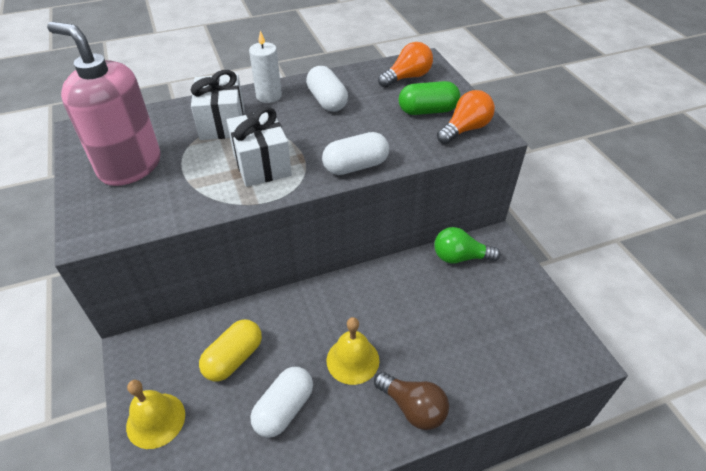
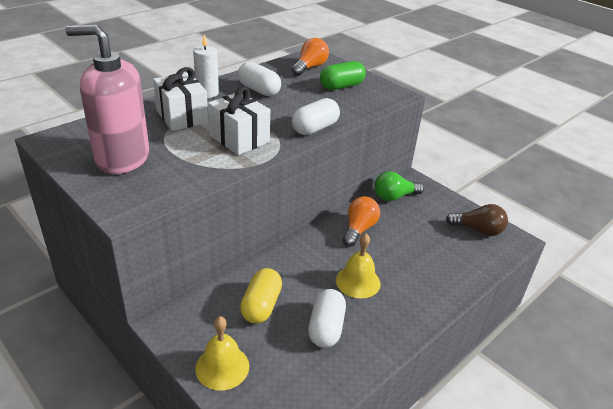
camera: 25 degrees left, 10 degrees down
brown light bulb [374,372,449,430] -> brown light bulb moved to [446,204,508,236]
orange light bulb [437,90,495,144] -> orange light bulb moved to [343,196,380,247]

